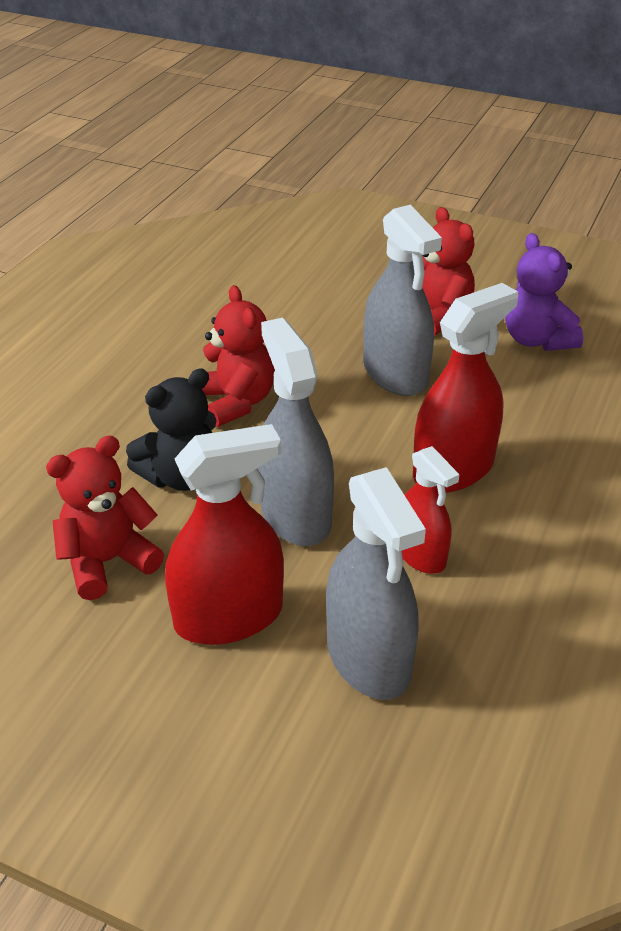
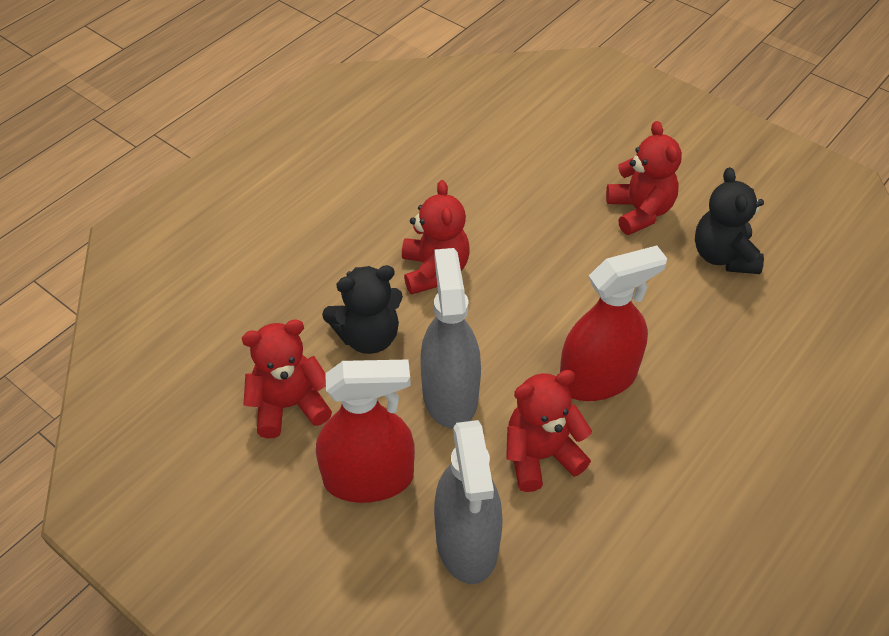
camera: 15 degrees right, 10 degrees up
grey spray bottle [363,205,442,396] -> none
red spray bottle [402,446,460,574] -> red teddy bear [506,370,592,492]
purple teddy bear [505,233,584,351] -> black teddy bear [695,167,764,274]

